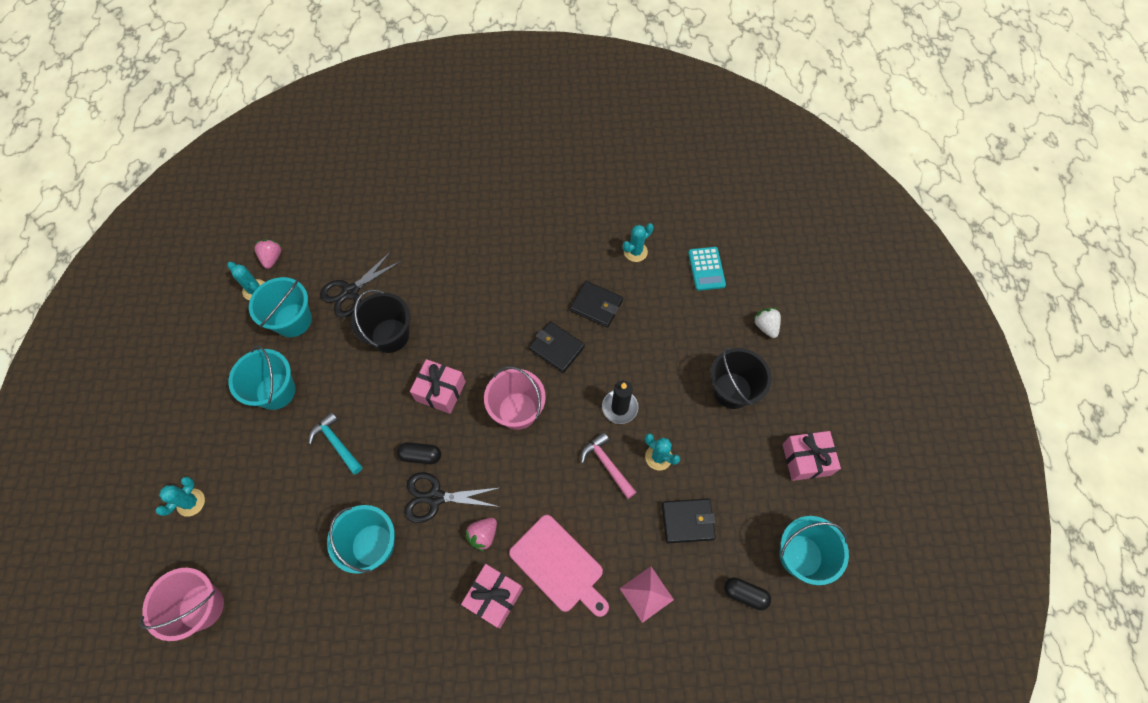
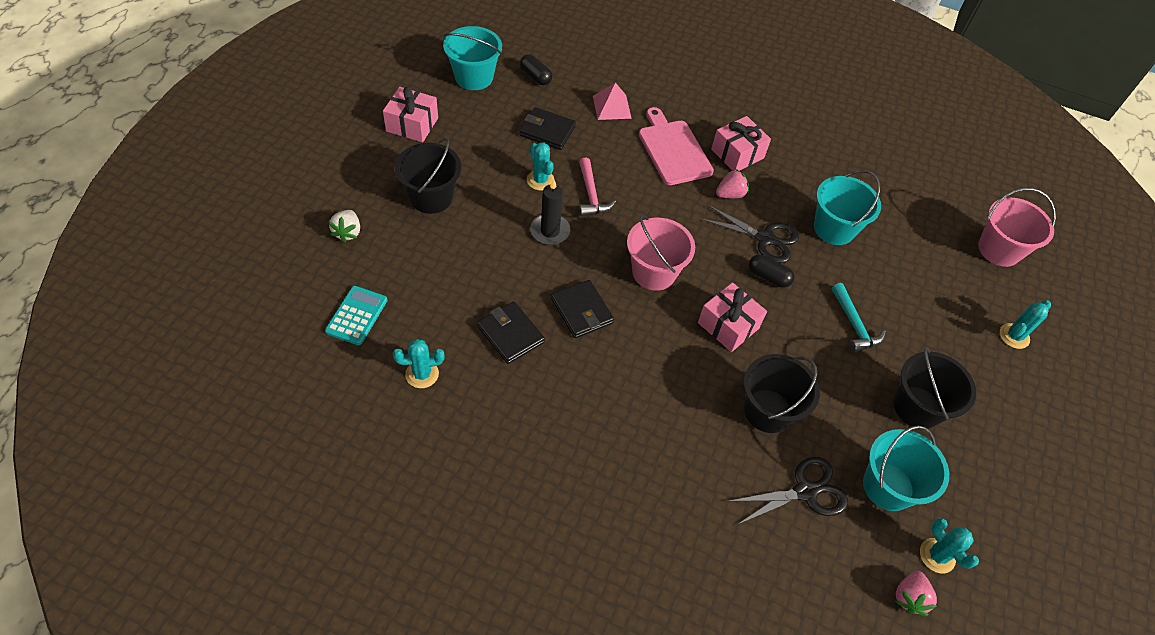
camera: 160 degrees left, 10 degrees down
turquoise bucket [228,345,295,410] -> black bucket [894,347,976,429]

